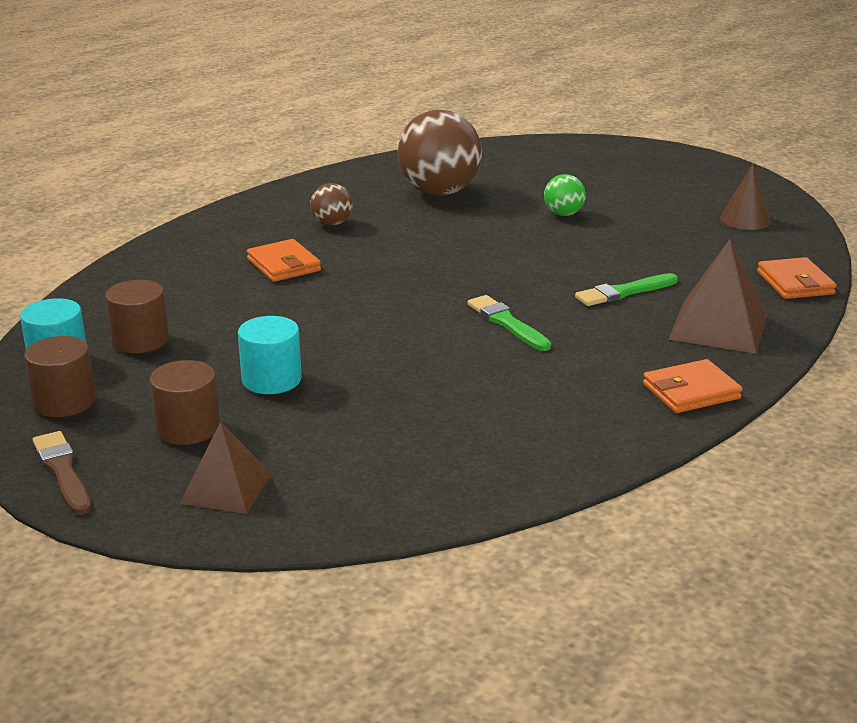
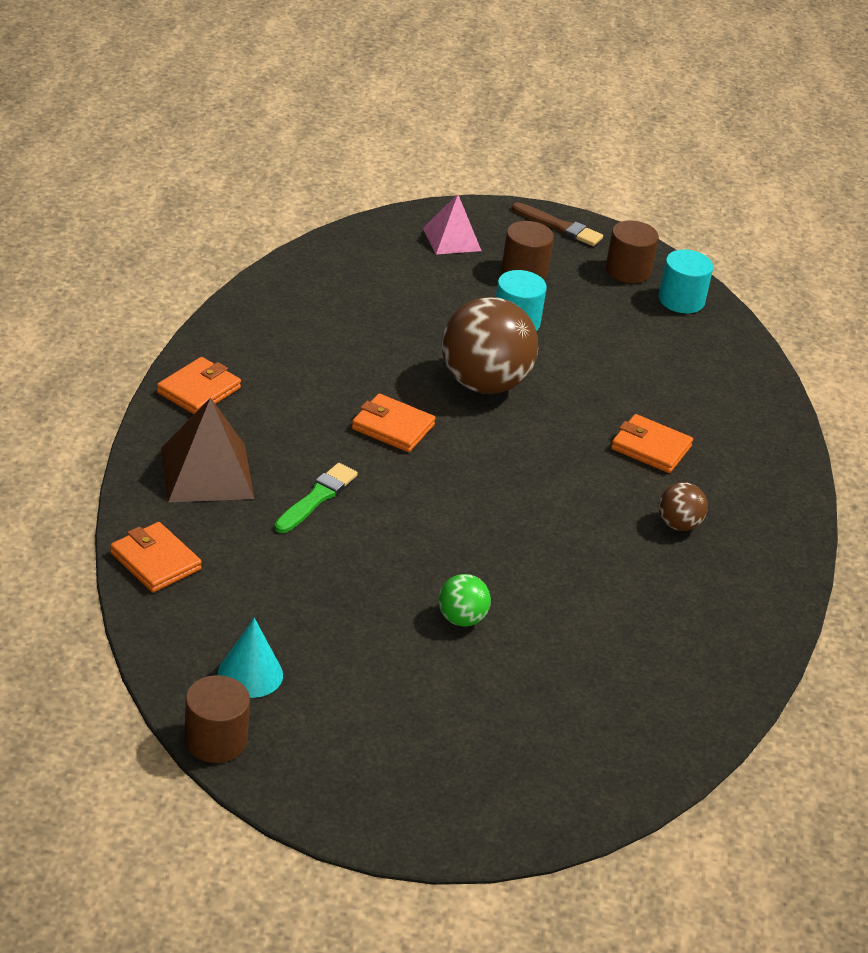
camera: 145 degrees right, 10 degrees up
brown cylinder [105,280,169,353] -> brown cylinder moved to [184,675,250,763]
brown pyramid [180,422,272,514] -> pink pyramid [423,194,482,254]
brown ball [397,110,482,196] -> brown ball moved to [442,297,538,394]
green brush [467,295,551,351] -> orange wallet [352,394,436,452]
brown cone [720,164,771,230] -> turquoise cone [218,618,283,698]

